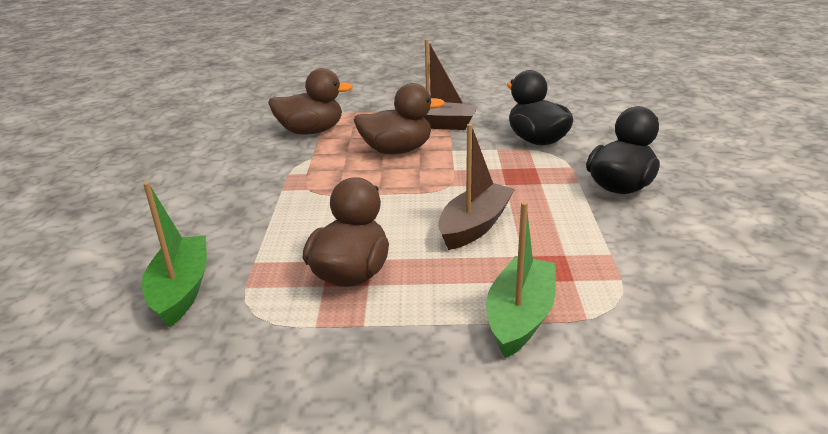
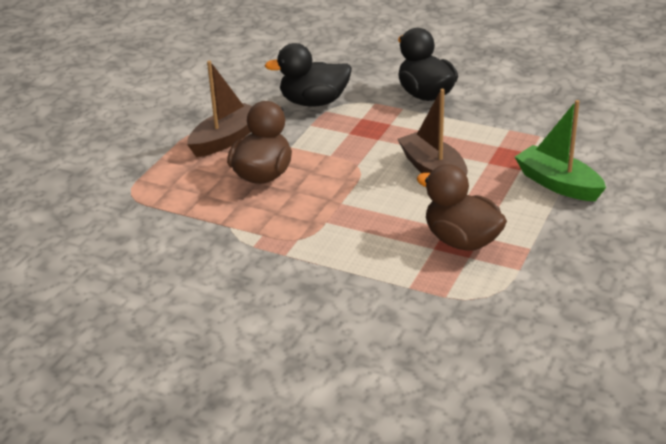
camera: 65 degrees left, 5 degrees up
green boat [142,182,207,327] -> none
brown duck [268,68,353,135] -> none

